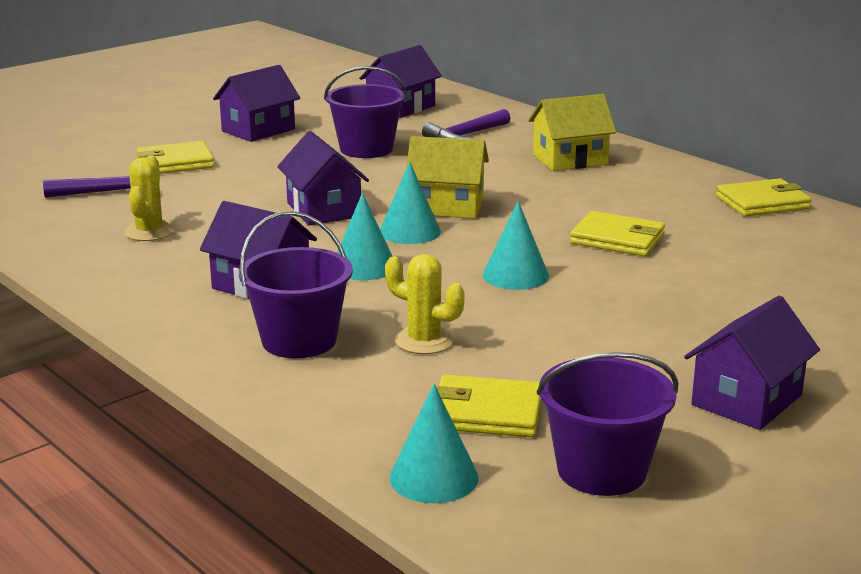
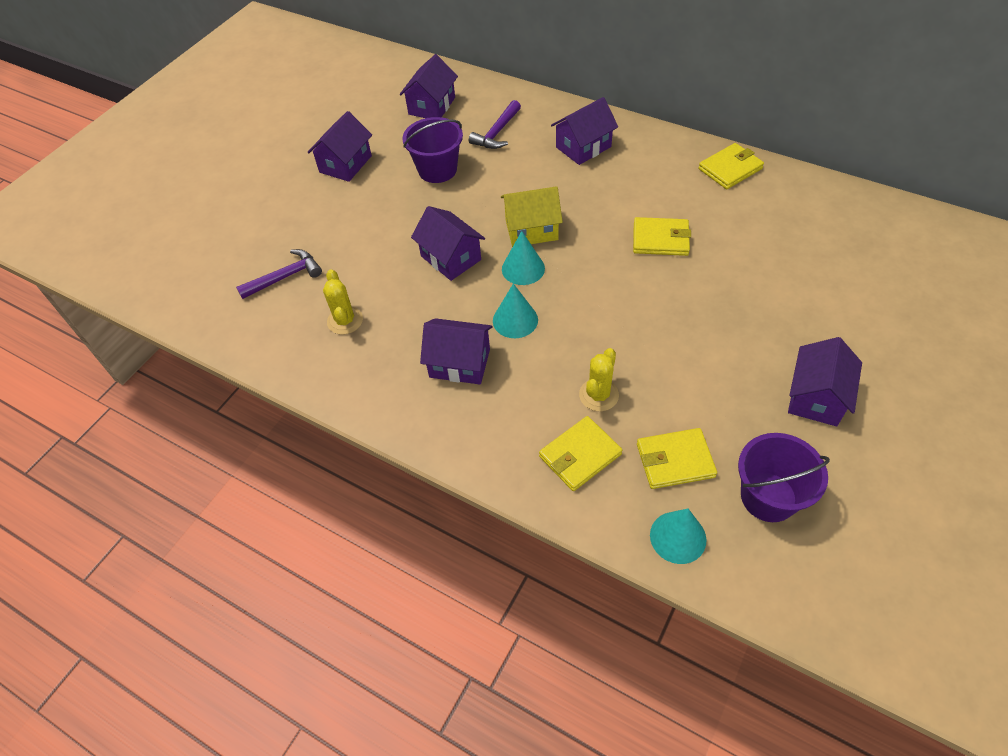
camera: 15 degrees left, 30 degrees up
yellow wallet [136,141,214,174] -> yellow wallet moved to [539,416,622,491]
purple bucket [239,211,353,358] -> none
yellow cactus [385,254,465,354] -> yellow cactus turned 75 degrees counterclockwise [579,348,619,411]
turquoise cone [483,201,549,290] -> none
yellow house [528,94,616,171] -> purple house [551,97,618,165]

